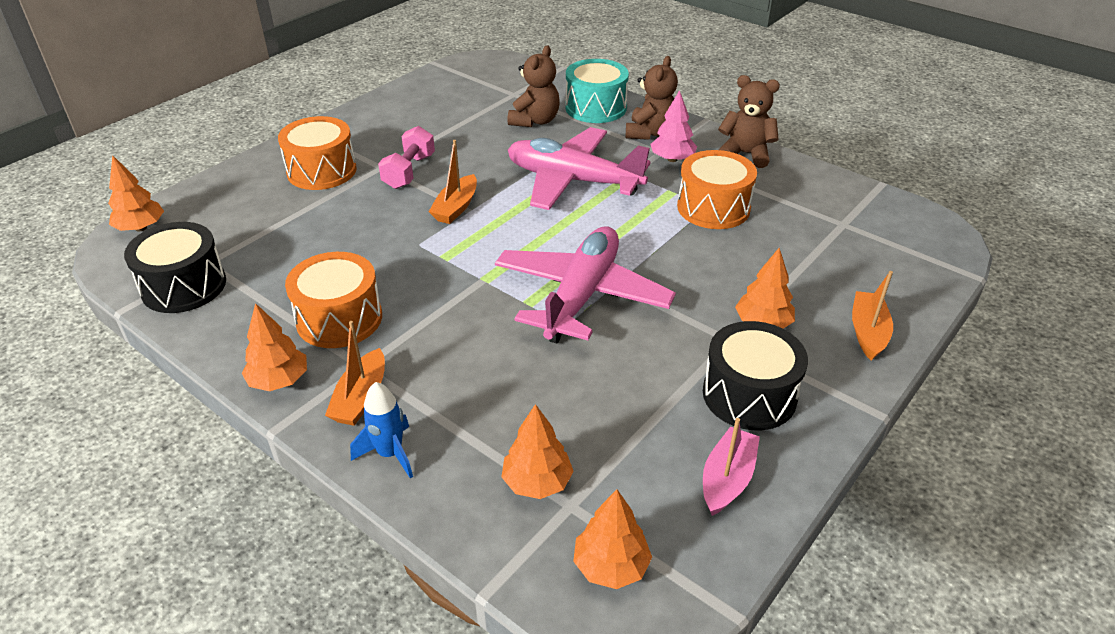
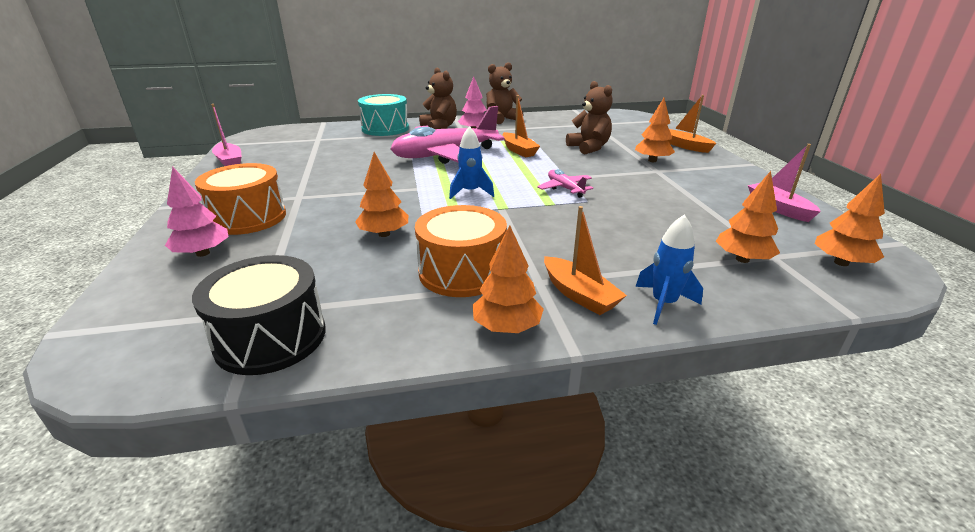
camera: 50 degrees left, 10 degrees down
orange tree [108,155,164,231] -> orange tree moved to [355,152,408,237]
pink dumbbell [378,126,435,189] -> none
orange boat [429,140,477,224] -> orange boat moved to [503,96,540,158]
pink plane [495,226,676,344] -> pink plane [537,169,593,198], size x0.43
brown teddy bear [508,45,560,127] -> brown teddy bear moved to [566,81,612,154]
orange drum [677,150,757,229] -> none
black drum [703,321,808,430] -> none
none -> pink tree [165,166,228,257]
none -> pink boat [211,104,242,166]
none -> blue rocket [449,126,494,199]

